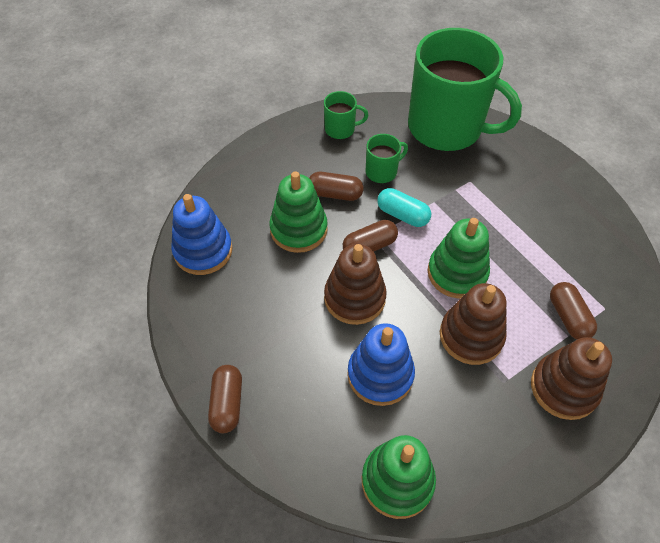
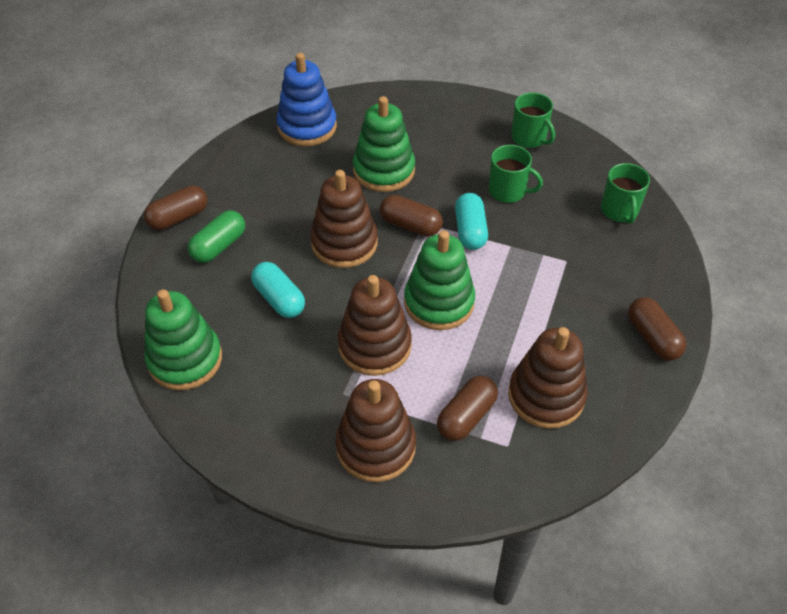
camera: 55 degrees right, 5 degrees down
brown capsule [309,172,364,201] -> brown capsule moved to [628,297,687,361]
blue stacking toy [347,323,415,406] -> turquoise capsule [251,262,305,318]
green mug [408,28,522,151] -> green mug [601,163,650,224], size x0.41
none -> green capsule [188,210,245,263]
none -> brown stacking toy [508,327,587,429]

